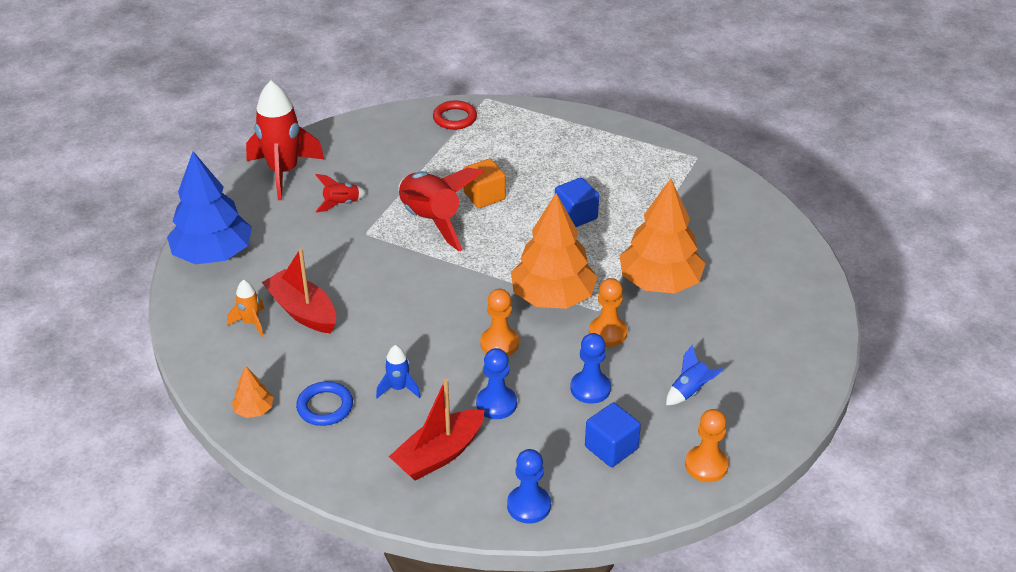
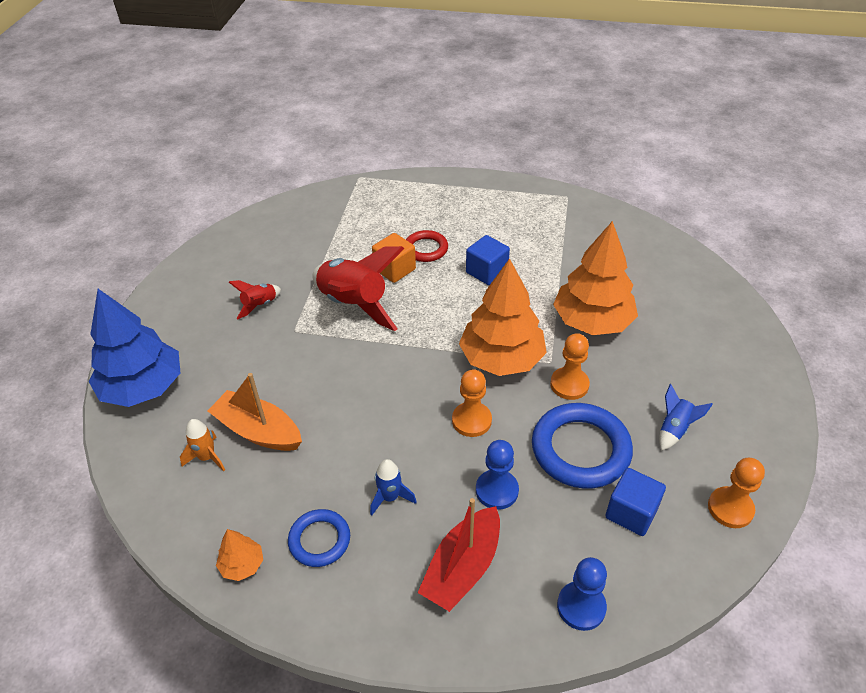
camera: 15 degrees left, 5 degrees up
red rocket [246,81,325,200] -> none
red boat [262,248,336,333] -> orange boat [208,373,302,451]
red ring [433,100,477,130] -> red ring moved to [406,230,448,262]
blue pawn [570,333,611,404] -> blue ring [532,403,633,489]

